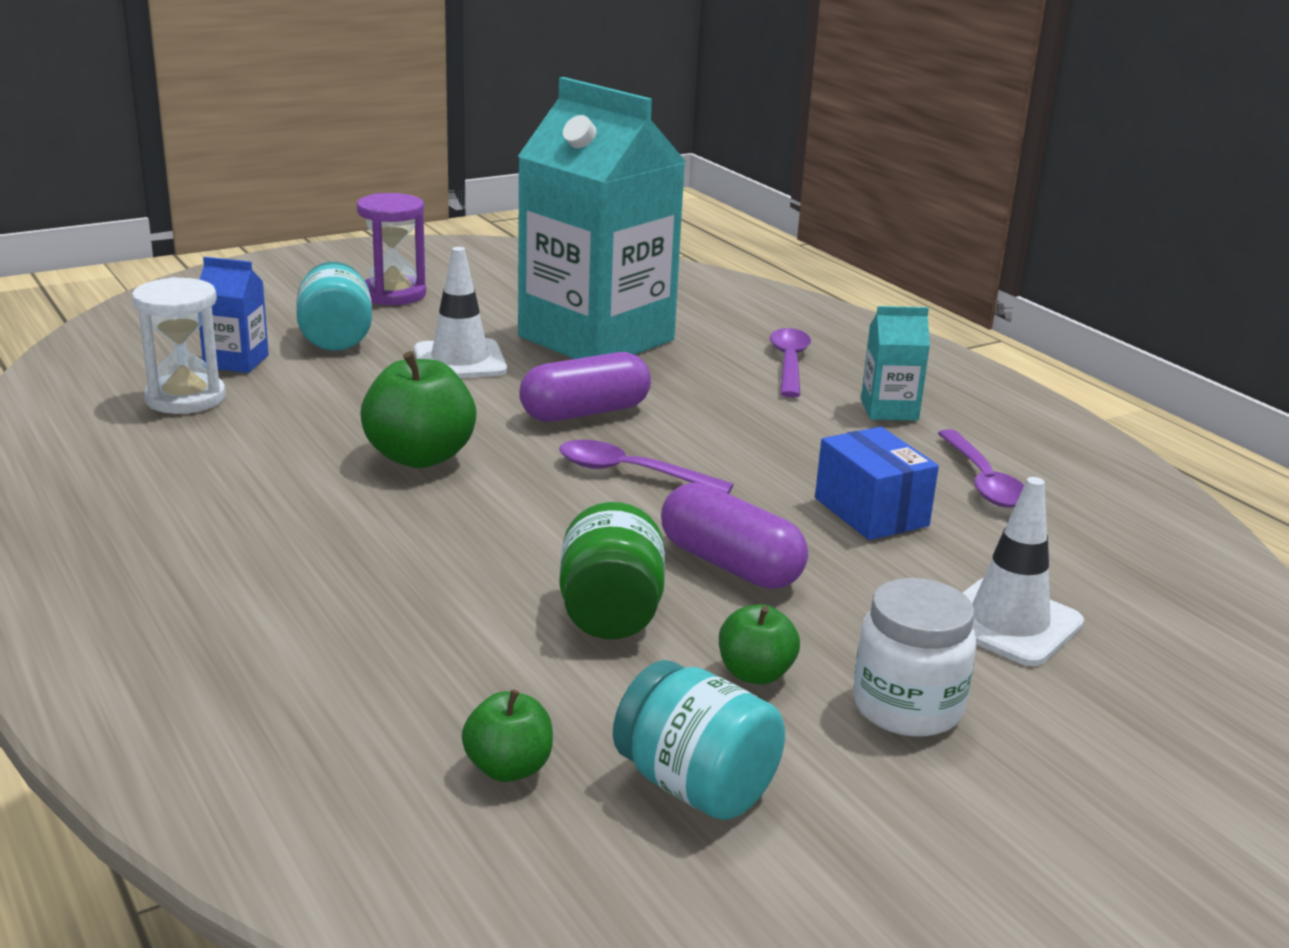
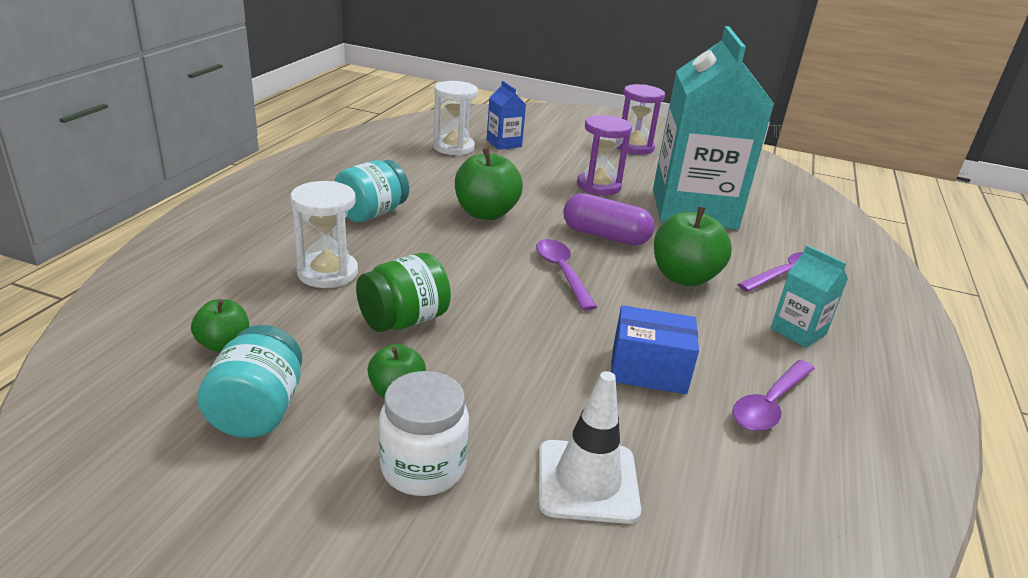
camera: 50 degrees right, 5 degrees up
turquoise jar [296,262,372,351] -> turquoise jar moved to [334,160,409,222]
white traffic cone [414,247,507,378] -> purple hourglass [577,115,632,195]
purple capsule [661,482,808,589] -> none
blue box [815,427,939,540] -> blue box turned 75 degrees clockwise [611,305,699,394]
none -> white hourglass [290,181,358,288]
none -> green apple [654,207,732,286]

